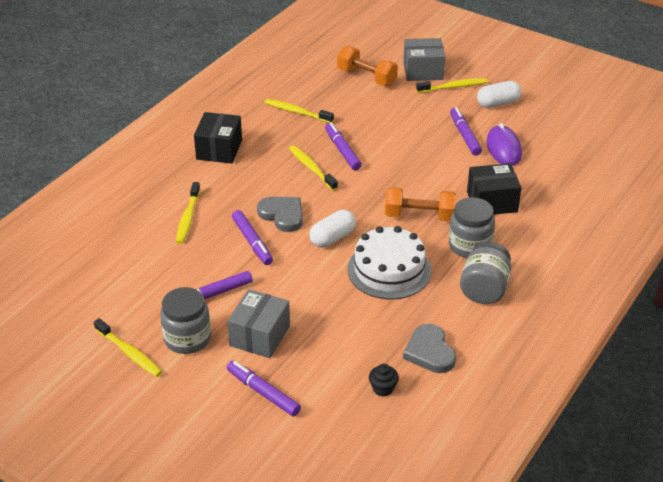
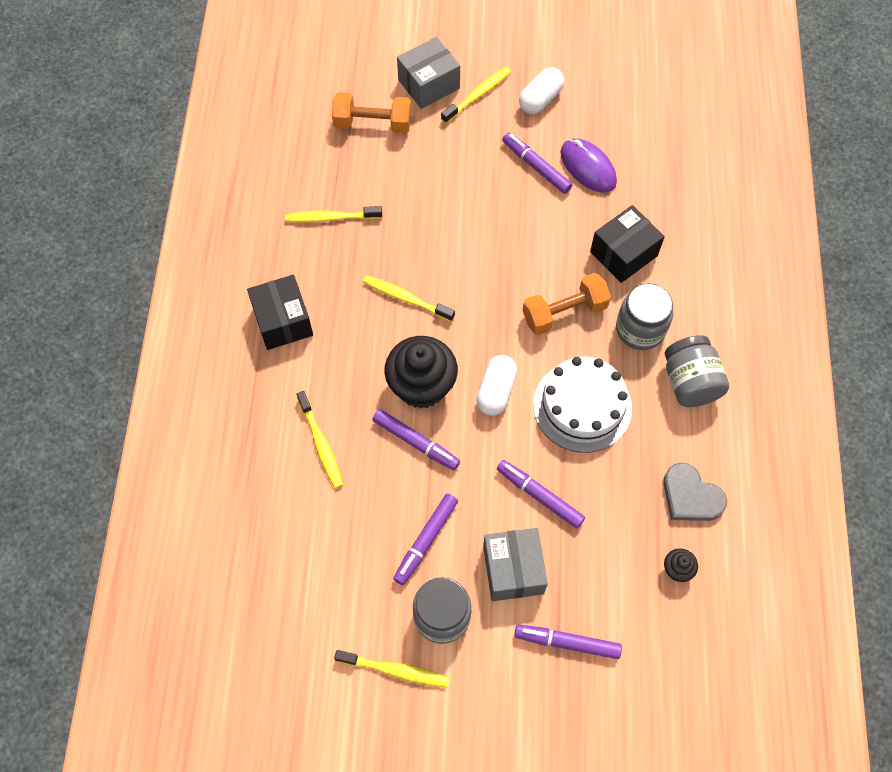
camera: 30 degrees left, 25 degrees up
grey heart [257,197,303,232] -> black cupcake [385,336,458,409]
purple marker [325,122,362,170] -> purple marker moved to [497,460,585,529]

